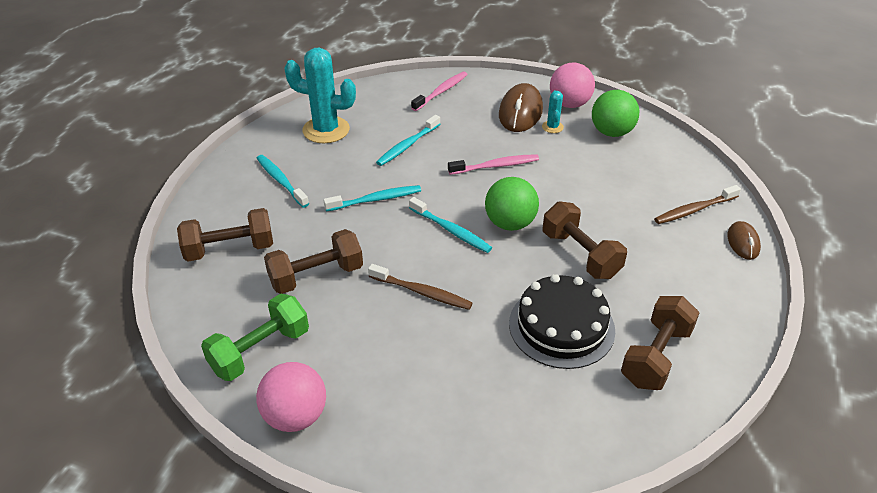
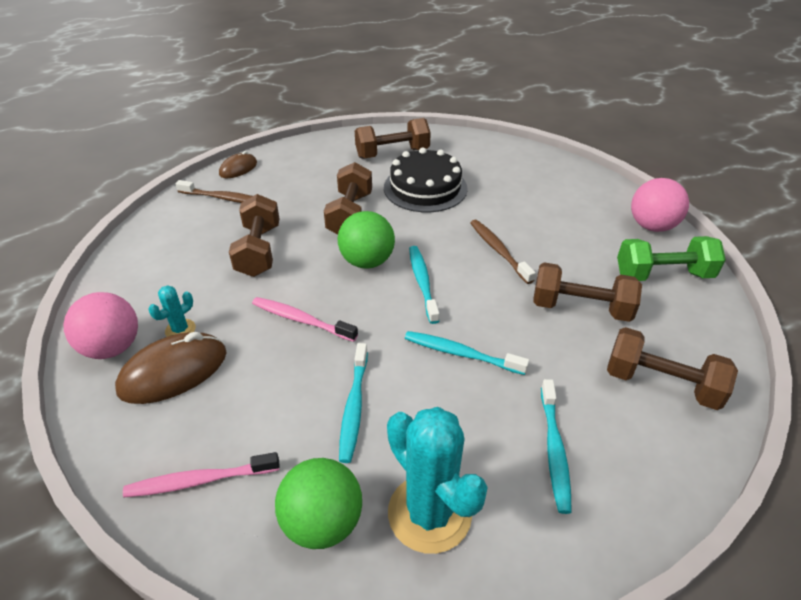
camera: 140 degrees left, 0 degrees up
turquoise toothbrush [376,115,440,166] -> turquoise toothbrush turned 105 degrees clockwise [339,343,368,463]
green ball [592,90,639,137] -> green ball moved to [275,458,362,549]
none -> brown dumbbell [229,194,279,277]

